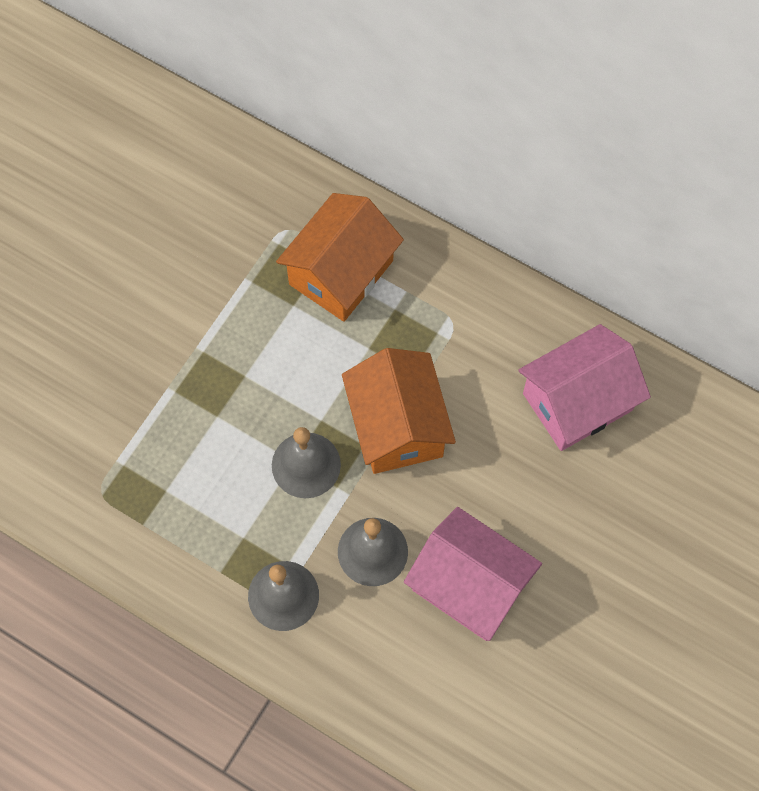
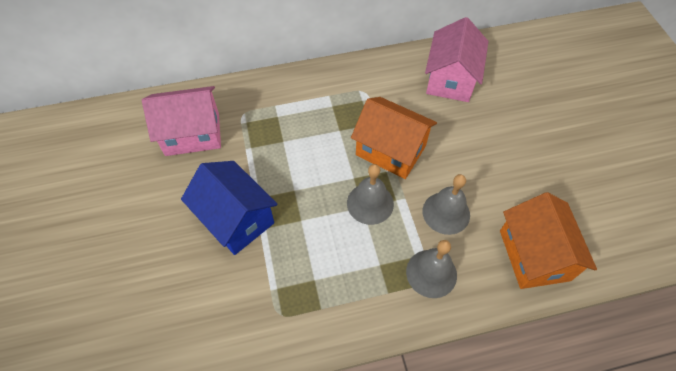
camera: 45 degrees left, 10 degrees down
orange house [276,193,404,322] -> orange house moved to [500,192,597,289]
pink house [404,507,542,641] -> pink house moved to [142,86,221,156]
none -> blue house [181,161,278,255]

